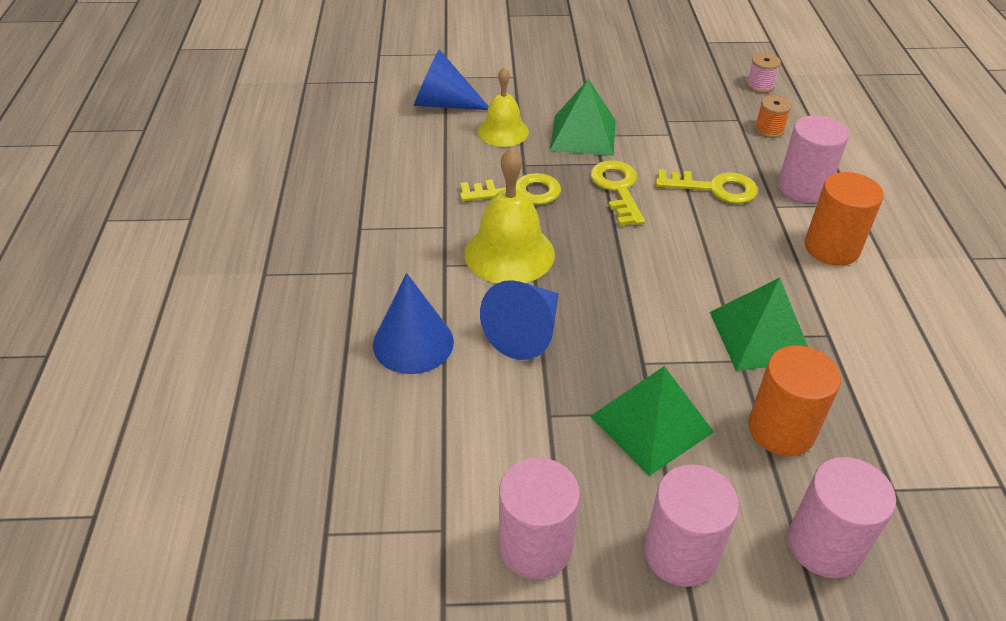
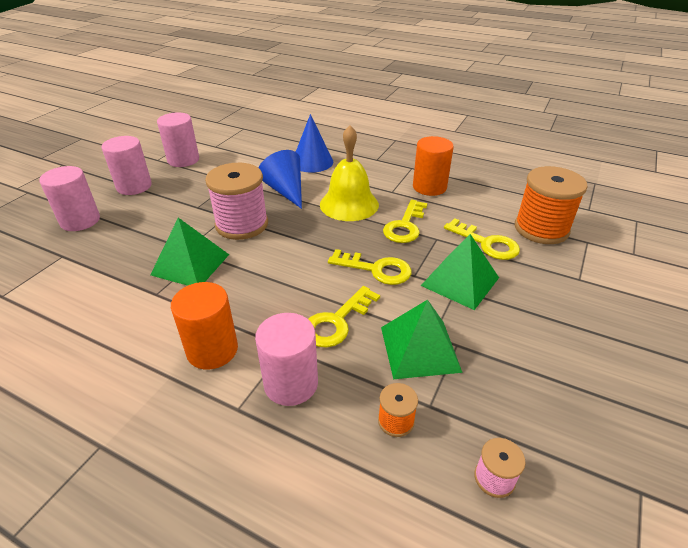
camera: 120 degrees right, 5 degrees down
blue cone [414,49,489,110] -> orange spool [515,166,588,244]
yellow bell [478,67,529,147] -> yellow key [444,218,520,260]
green pyramid [590,366,714,476] -> green pyramid moved to [381,300,463,379]
orange cylinder [748,345,841,456] -> orange cylinder moved to [413,136,454,196]
none -> pink spool [205,163,268,240]

